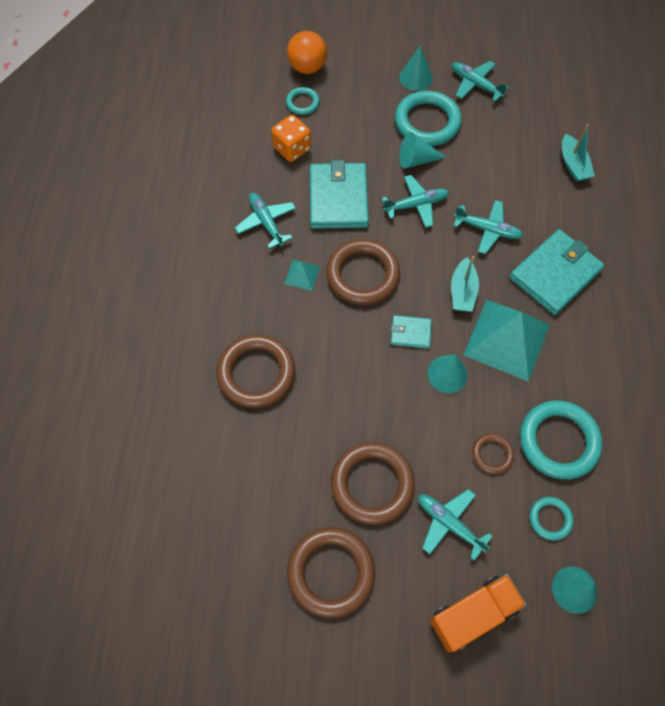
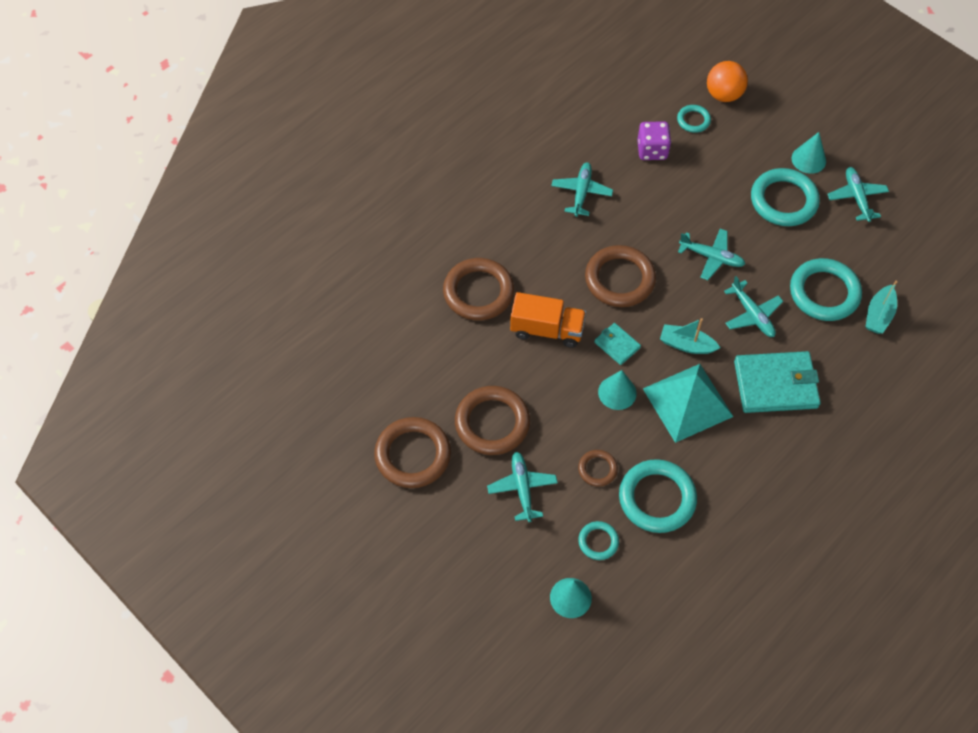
camera: 40 degrees right, 5 degrees down
orange dice [271,115,311,162] -> purple dice [637,121,671,160]
turquoise pyramid [284,260,320,291] -> none
turquoise wallet [310,160,369,229] -> none
turquoise cone [399,132,447,169] -> none
orange truck [430,574,526,652] -> orange truck moved to [510,292,586,348]
turquoise boat [451,256,479,312] -> turquoise boat turned 60 degrees clockwise [660,318,720,354]
none -> turquoise ring [790,258,862,321]

